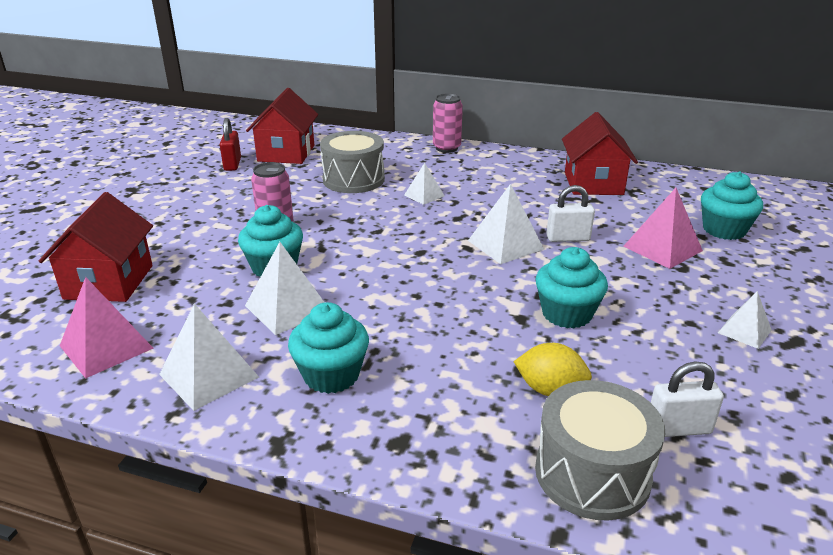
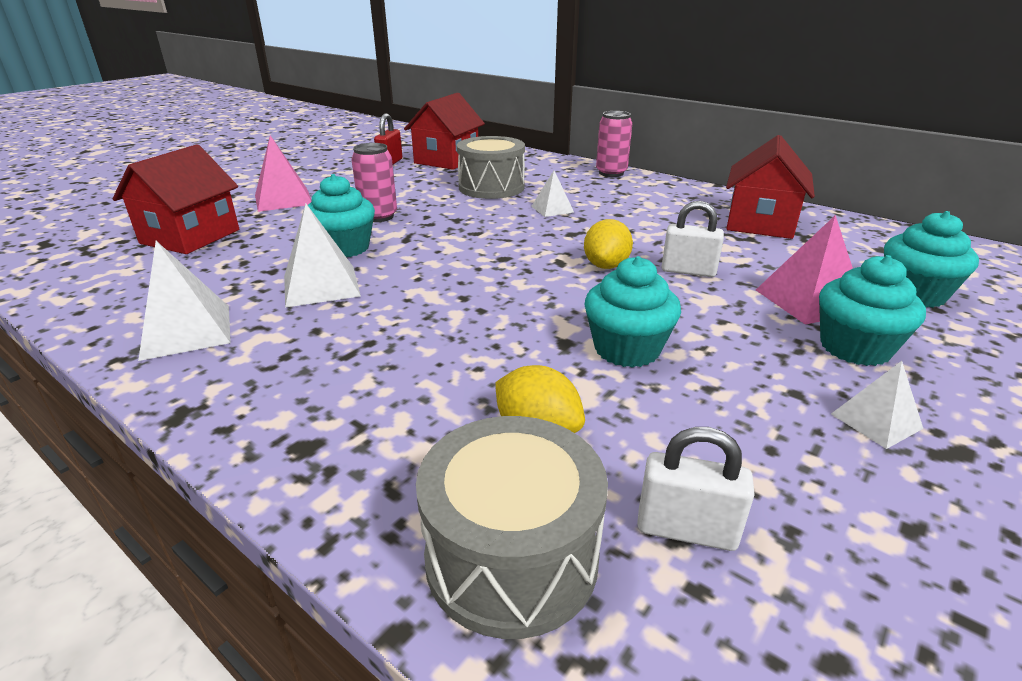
camera: 20 degrees right, 0 degrees up
pink pyramid [60,277,154,379] -> pink pyramid moved to [255,135,312,212]
turquoise cupcake [288,302,369,394] -> turquoise cupcake moved to [819,255,926,366]
white pyramid [468,184,544,264] -> yellow lemon [584,219,633,269]

